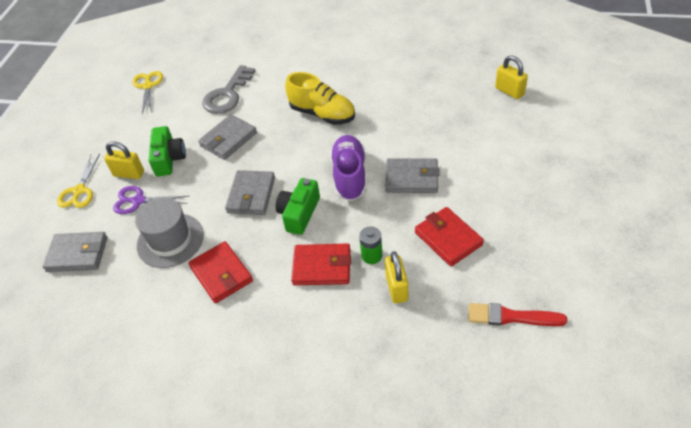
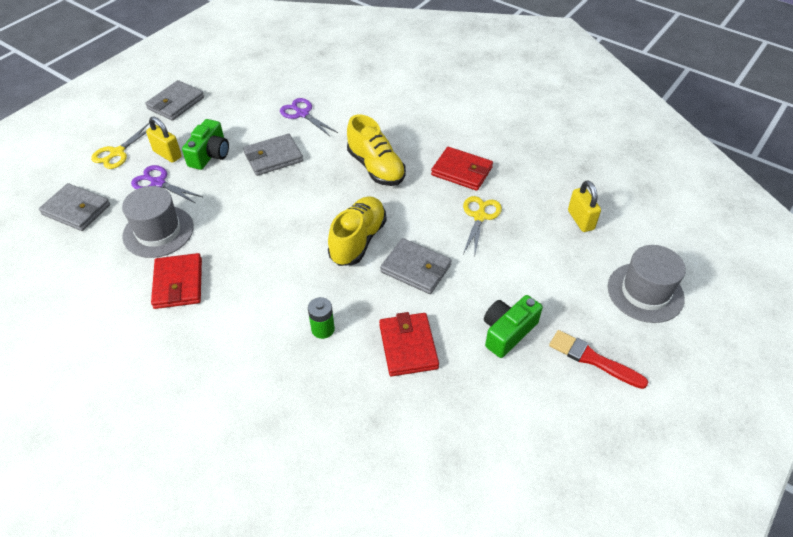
camera: 20 degrees right, 0 degrees up
yellow scissors [133,71,163,114] -> yellow scissors moved to [463,196,502,254]
grey key [202,65,255,114] -> purple scissors [280,98,338,137]
grey wallet [225,170,275,215] -> grey wallet moved to [145,80,204,121]
green camera [276,178,320,235] -> green camera moved to [484,295,543,358]
red wallet [291,243,351,285] -> red wallet moved to [431,147,493,191]
purple shoe [330,135,367,201] -> yellow shoe [328,196,387,266]
yellow padlock [385,251,408,304] -> none
red brush [469,303,568,326] -> red brush moved to [549,330,649,389]
none -> grey hat [608,245,686,323]

